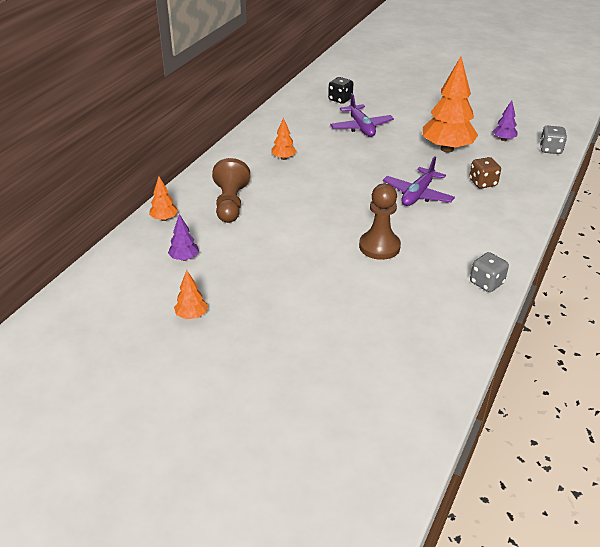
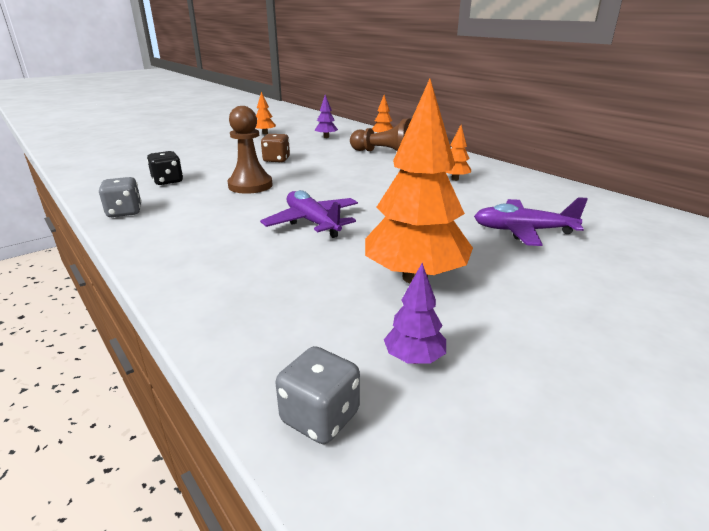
camera: 115 degrees right, 10 degrees down
black dice [328,77,353,104] -> black dice moved to [147,151,183,185]
brown dice [469,157,501,188] -> brown dice moved to [261,134,290,163]

